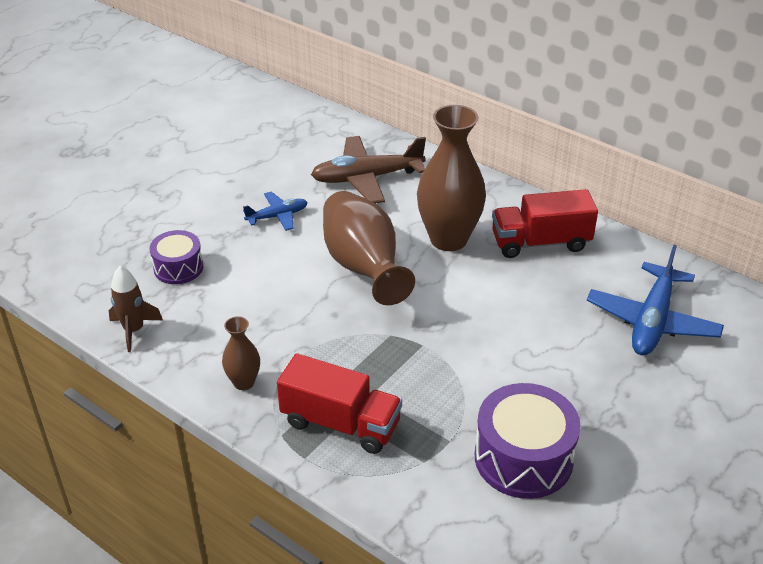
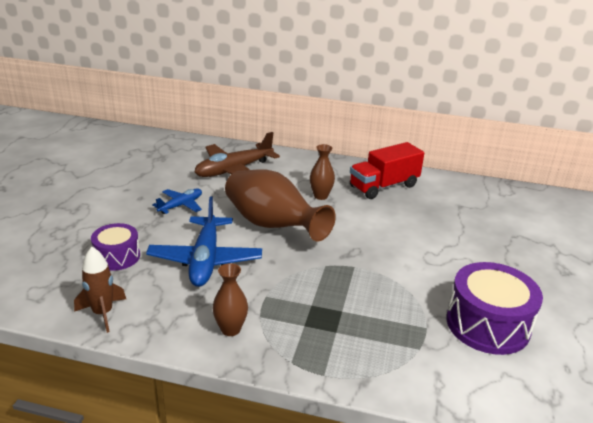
camera: 25 degrees left, 10 degrees down
red truck [277,353,402,454] -> none
brown vase [417,105,486,251] -> brown vase [310,144,335,200], size x0.48
blue plane [587,245,724,356] -> blue plane moved to [146,196,262,287]

